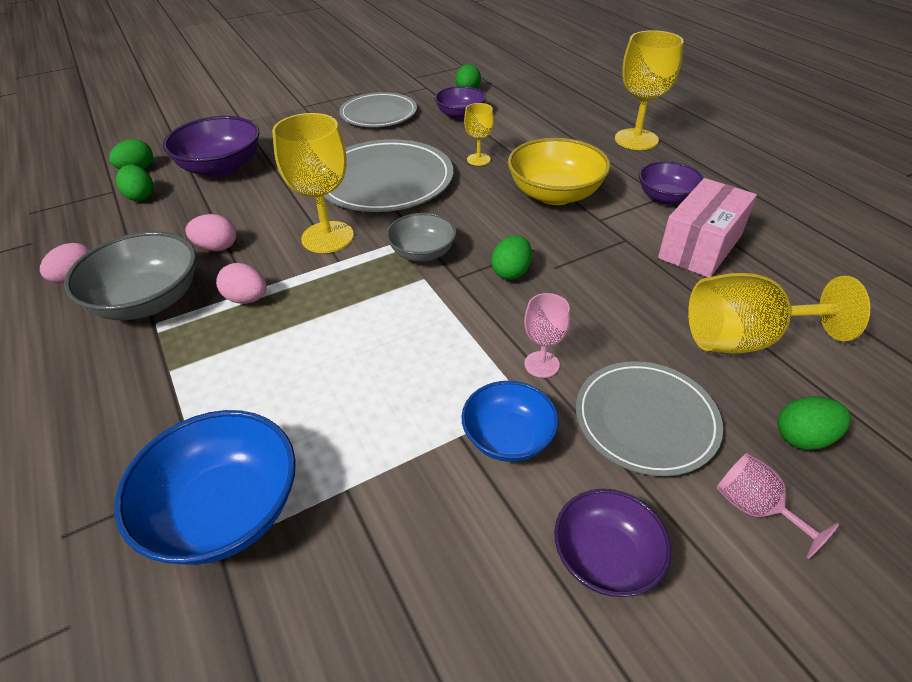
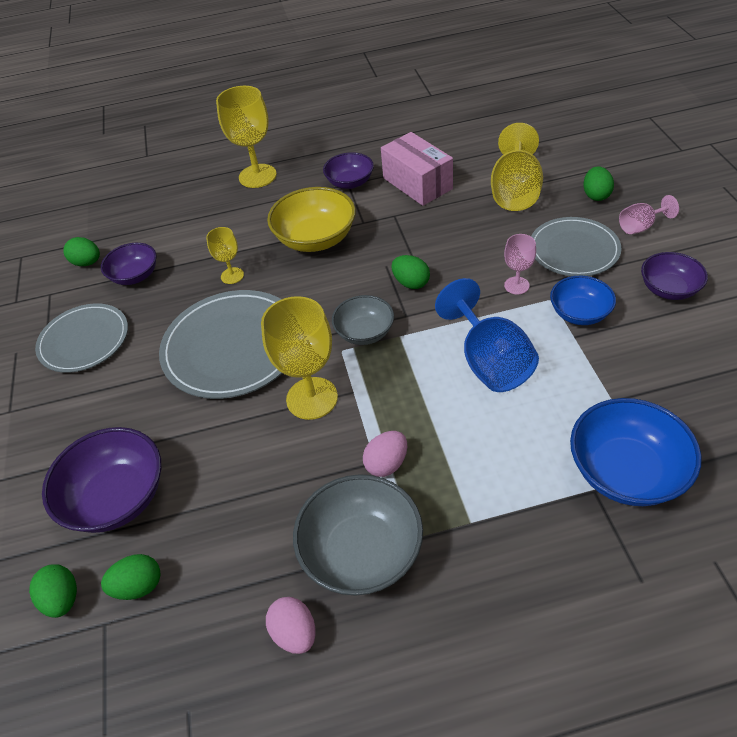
camera: 70 degrees left, 5 degrees up
pink egg [185,214,237,251] -> none
none -> blue goblet [435,278,539,392]

